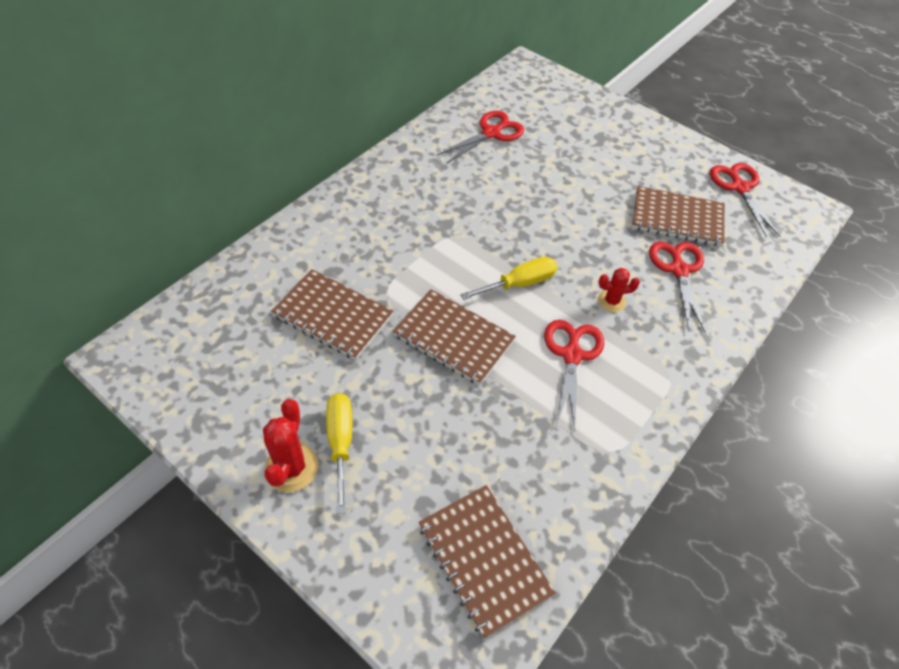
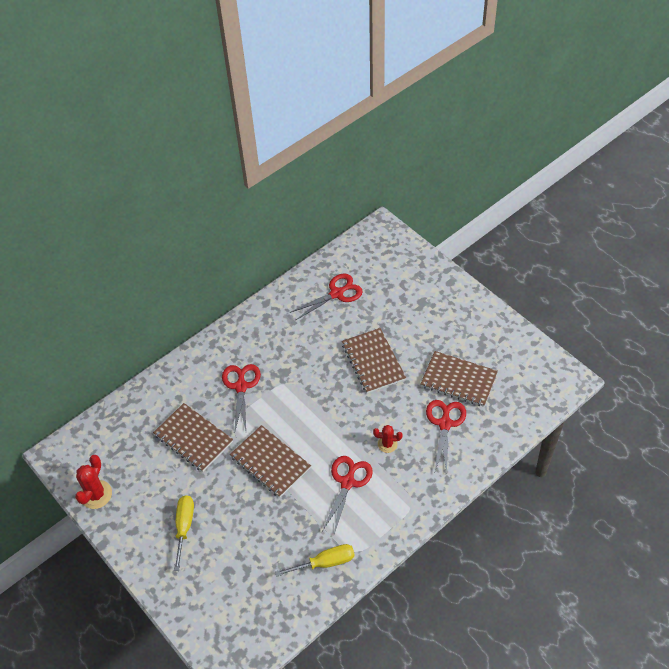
camera: 15 degrees right, 0 degrees up
red cactus [263,399,318,492] -> red cactus moved to [75,455,112,509]
brown notebook [419,485,556,639] -> brown notebook moved to [342,328,406,393]
yellow screwdriver [460,257,558,300] -> yellow screwdriver moved to [275,544,355,577]
red scissors [710,163,780,238] -> red scissors moved to [222,364,261,434]

